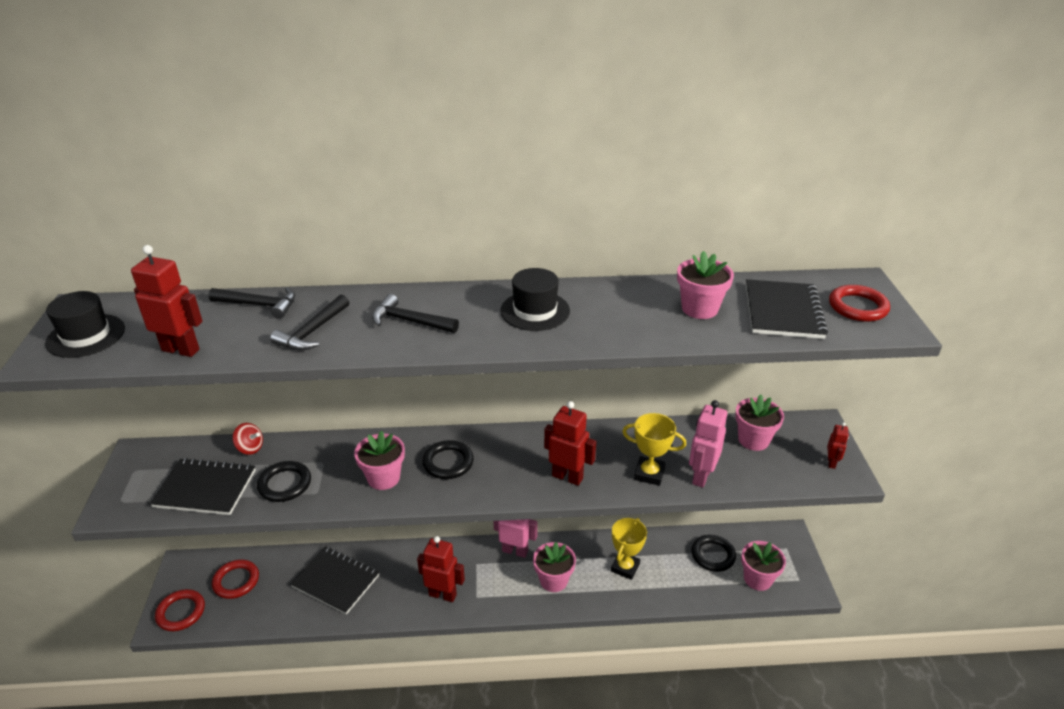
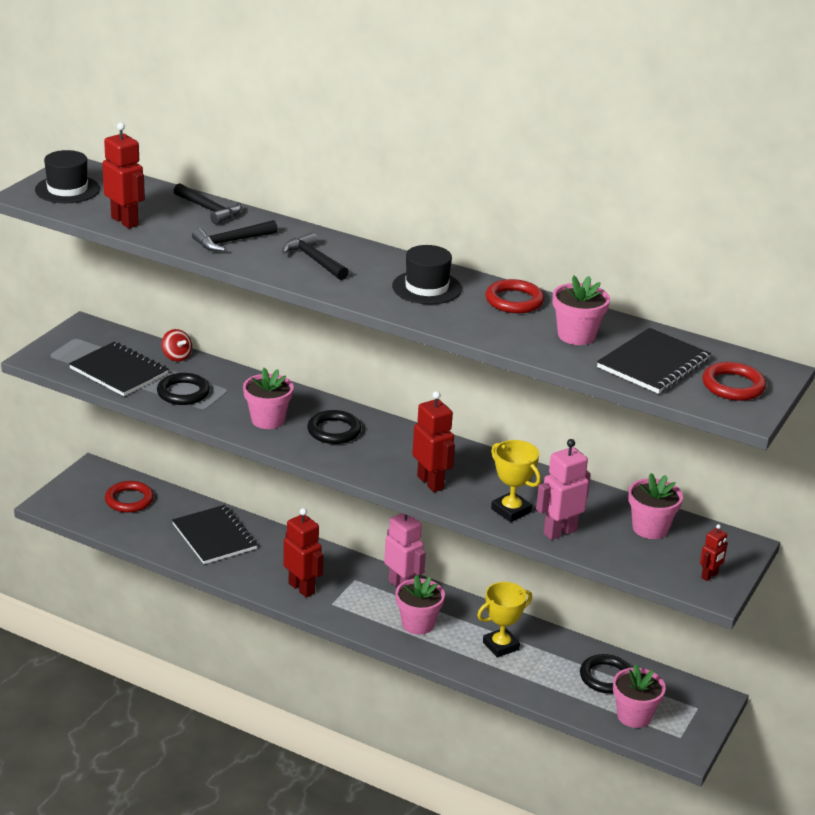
camera: 30 degrees right, 5 degrees down
red ring [155,589,205,631] -> red ring moved to [485,279,544,313]

